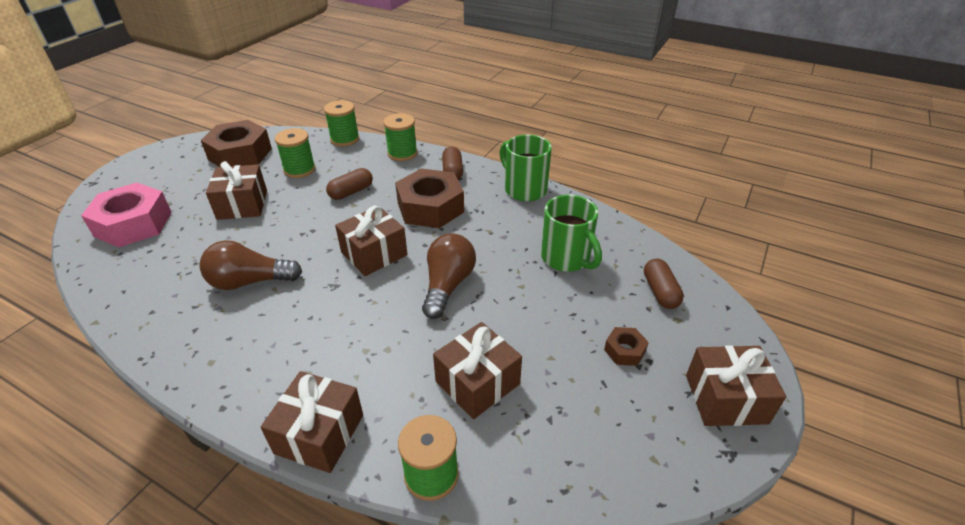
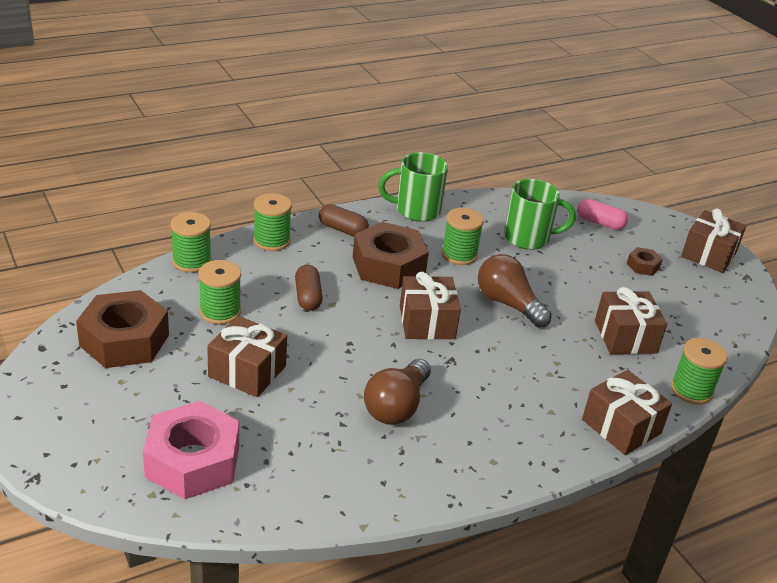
camera: 60 degrees left, 5 degrees down
brown capsule [644,259,684,309] -> pink capsule [577,199,628,230]
none -> green spool [441,208,484,265]

